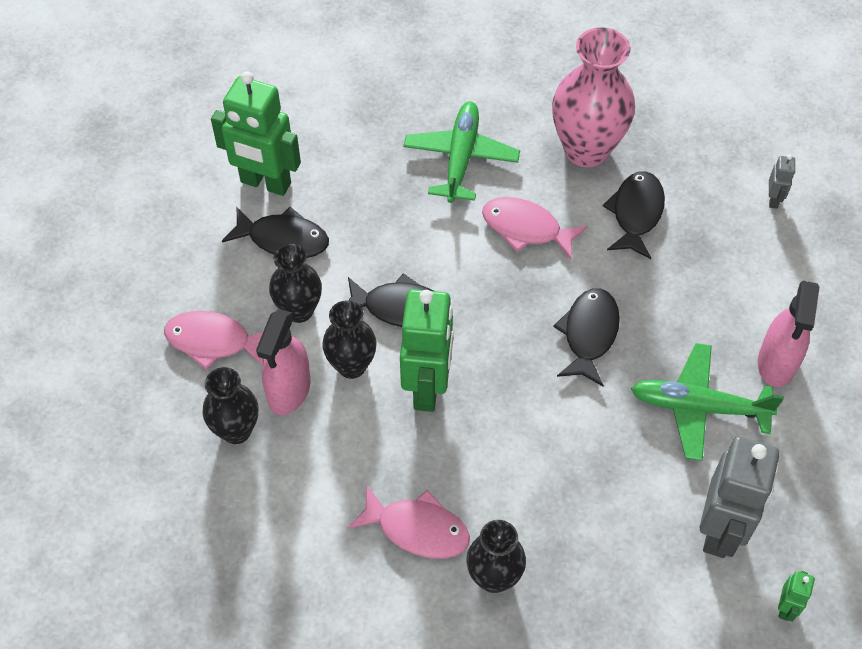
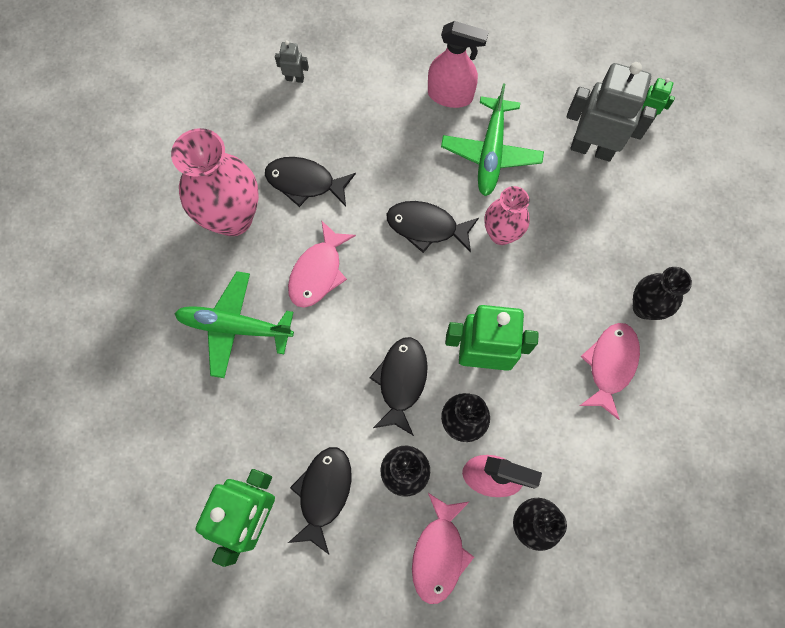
camera: 90 degrees left, 15 degrees up
none -> pink vase [485,186,530,245]

